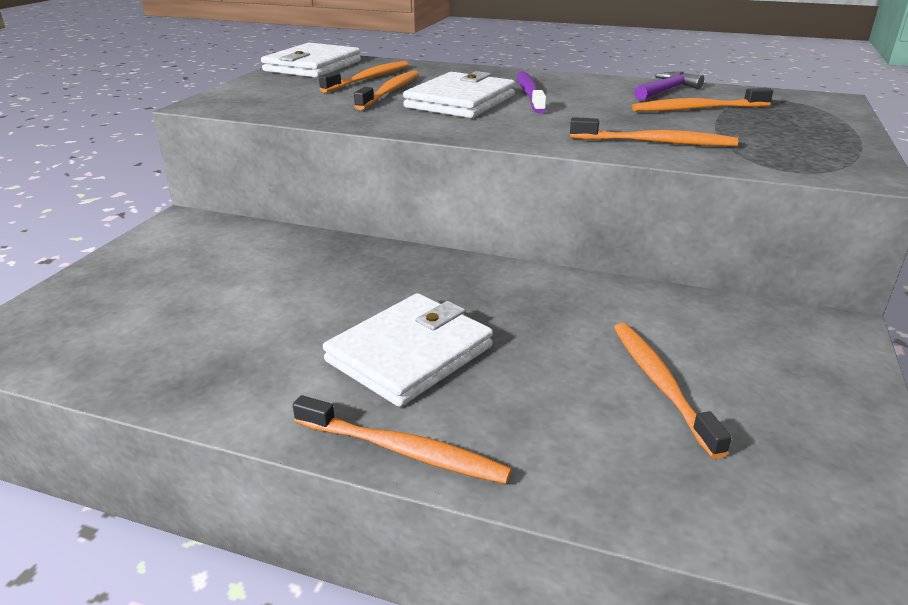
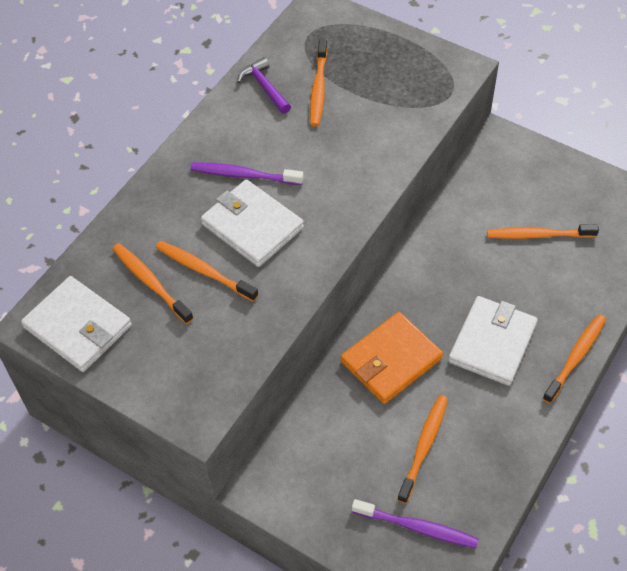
camera: 75 degrees left, 25 degrees up
white wallet [323,293,493,407] -> white wallet turned 60 degrees clockwise [448,296,538,386]
orange toothbrush [570,117,738,146] -> orange toothbrush moved to [397,395,448,504]
none -> orange wallet [341,312,443,404]
none -> purple toothbrush [352,499,479,548]

